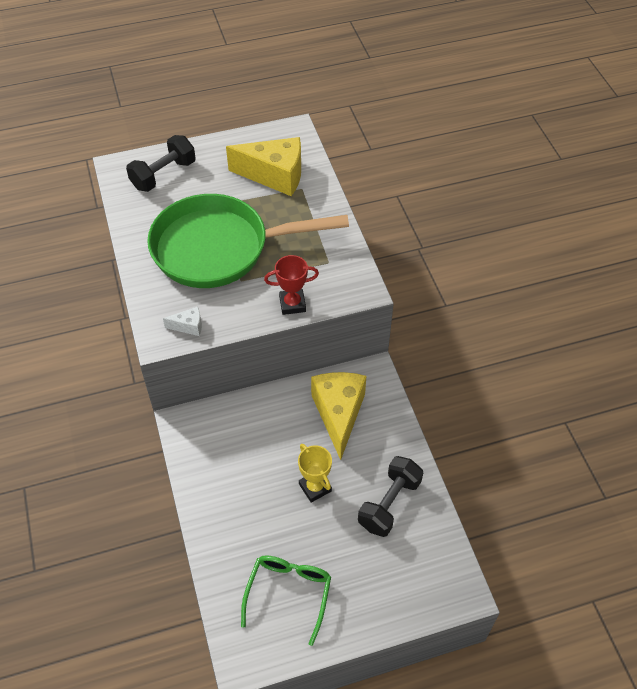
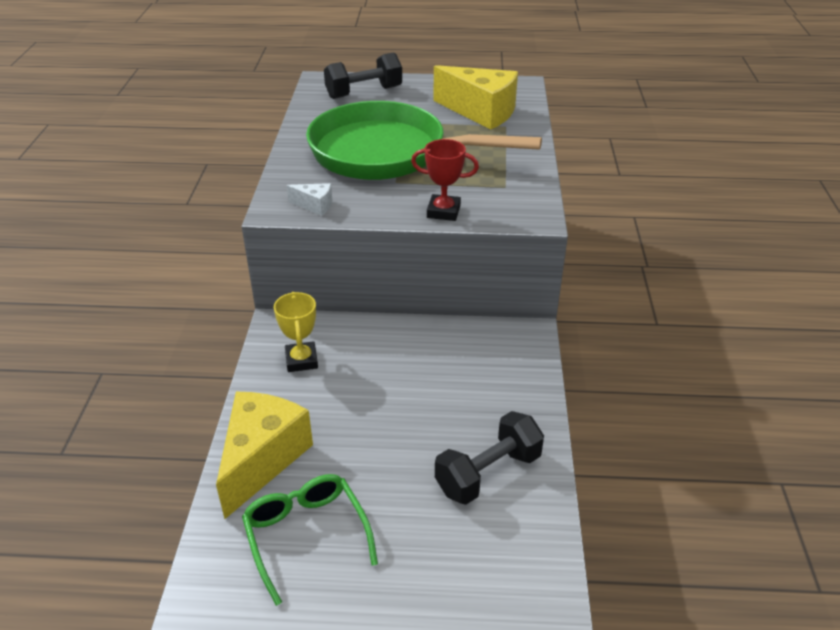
camera: 20 degrees right, 15 degrees down
green glasses [241,555,331,646] -> green glasses turned 60 degrees counterclockwise [242,474,378,606]
yellow trophy [298,444,332,503] -> yellow trophy moved to [274,292,318,372]
yellow cheese [311,372,366,460] -> yellow cheese moved to [216,392,313,519]

